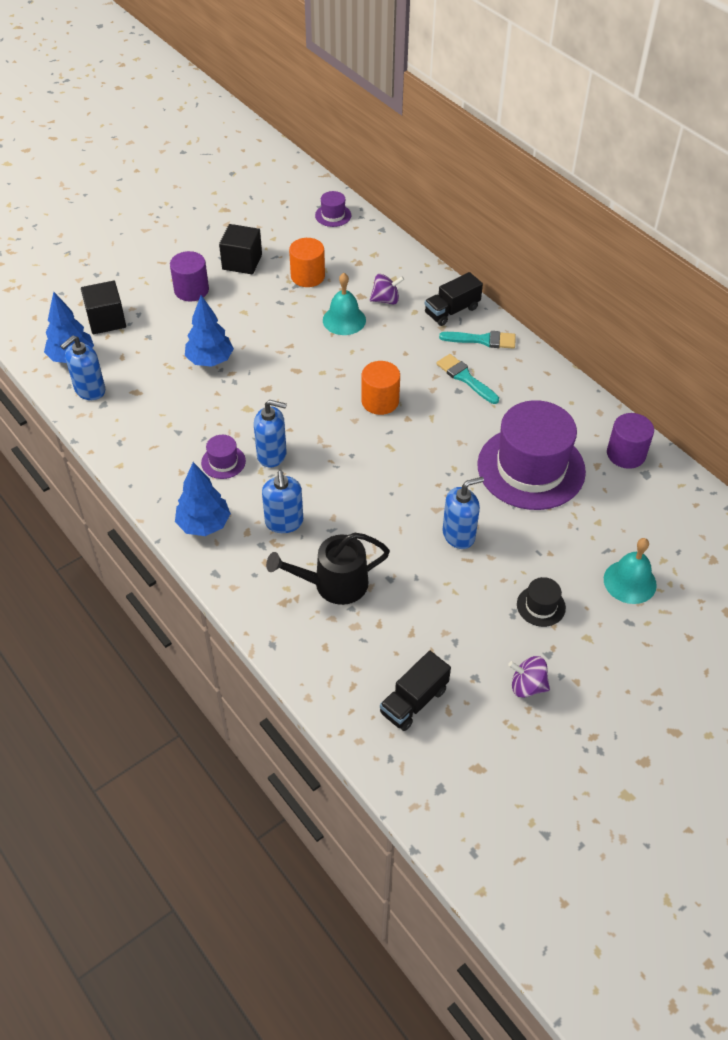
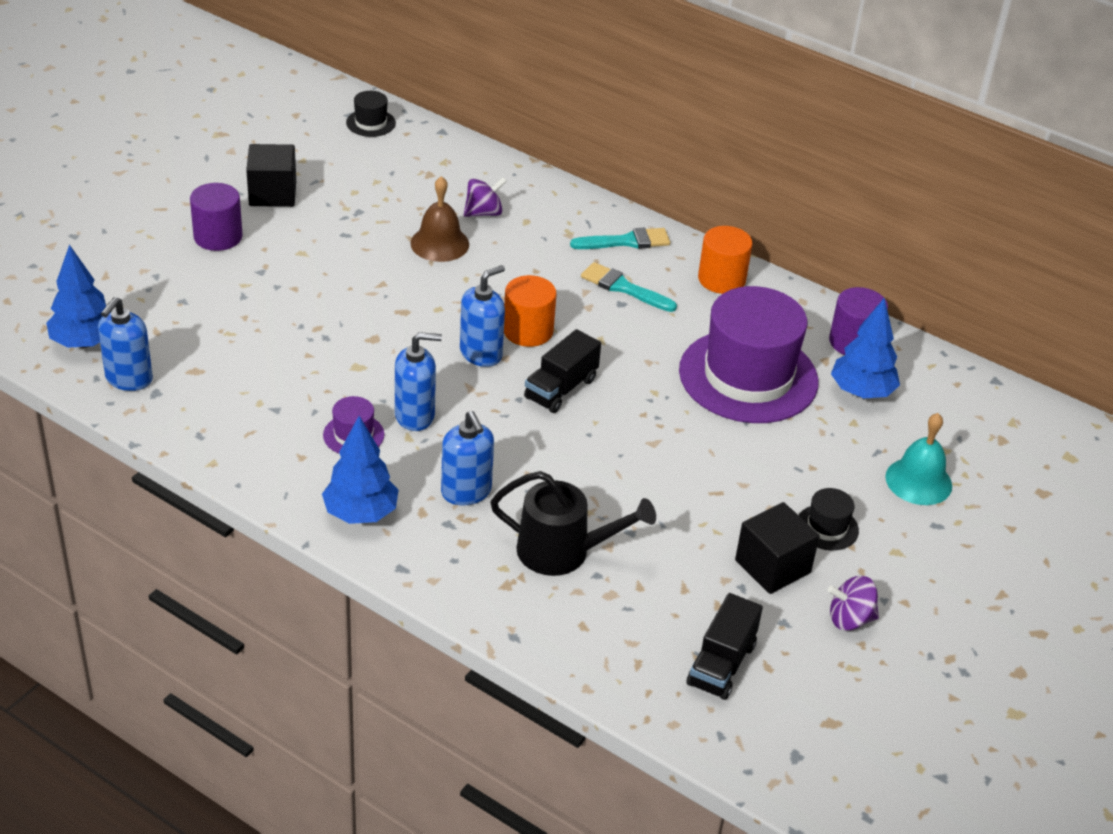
camera: 20 degrees left, 10 degrees down
black cube [81,281,126,334] -> black cube moved to [735,502,820,594]
blue tree [185,295,234,367] -> blue tree moved to [831,298,900,398]
black watering can [266,533,390,605] -> black watering can turned 135 degrees counterclockwise [490,471,656,576]
orange cylinder [289,238,325,287] -> orange cylinder moved to [698,226,753,294]
purple hat [315,191,351,227] -> black hat [346,91,396,137]
turquoise bell [323,273,366,335] -> brown bell [411,176,469,262]
black truck [425,272,483,326] -> black truck moved to [524,329,601,413]
blue soap dispenser [443,477,484,549] -> blue soap dispenser moved to [460,265,505,367]

